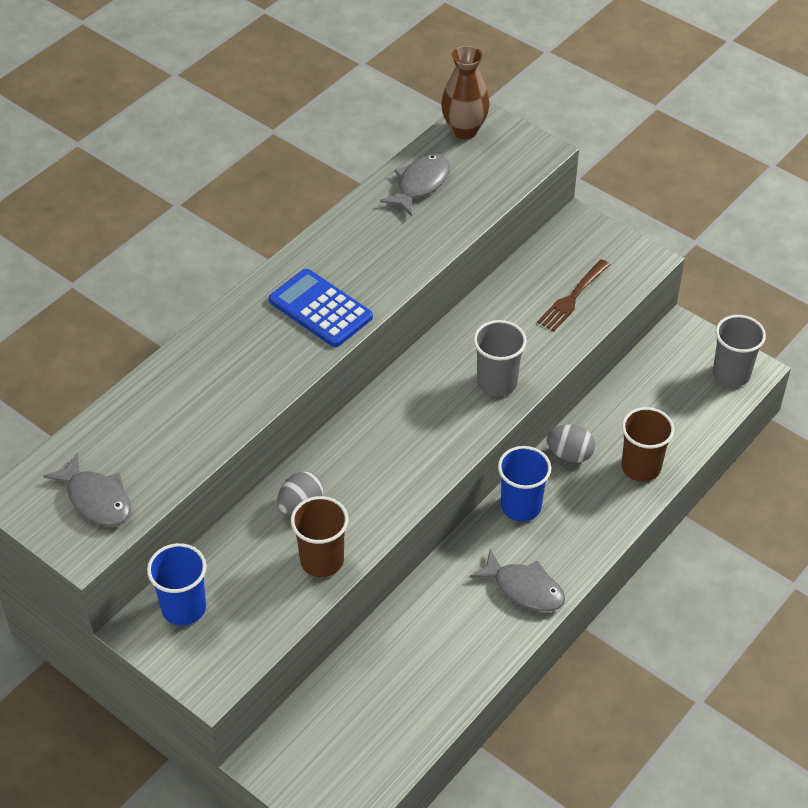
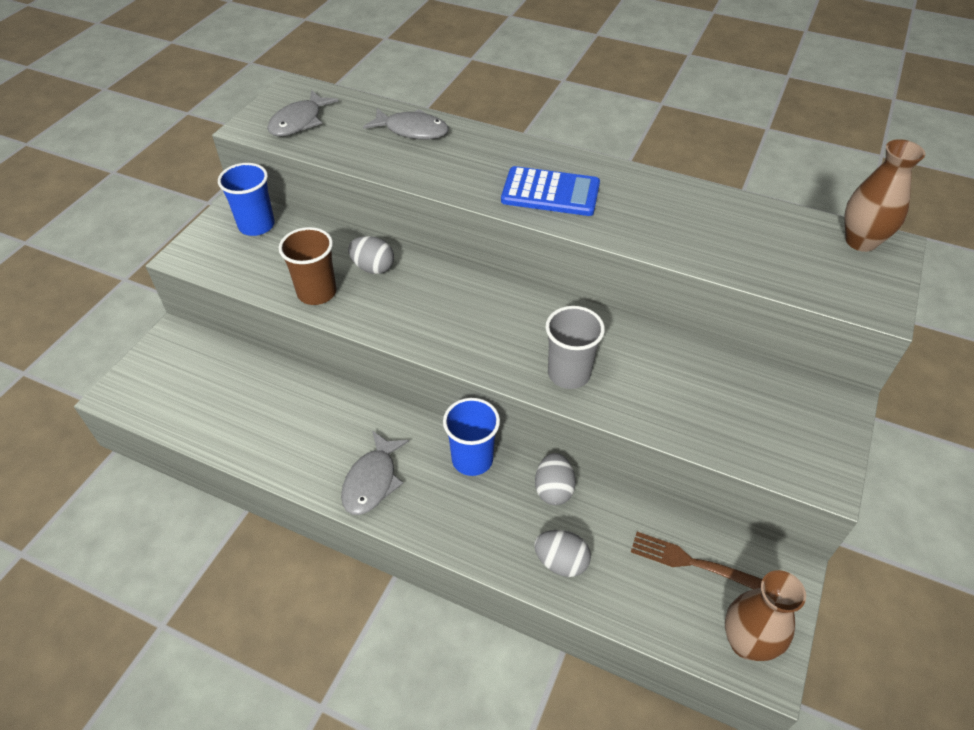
camera: 75 degrees right, 0 degrees up
blue calculator [269,269,373,347] -> blue calculator turned 75 degrees clockwise [501,166,600,216]
grey fish [380,154,450,216] -> grey fish moved to [363,108,449,139]
brown fork [537,259,610,331] -> brown fork moved to [631,532,762,589]
brown cup [622,407,674,482] -> grey egg [534,530,591,577]
grey cup [713,315,766,387] -> brown vase [725,570,806,661]

